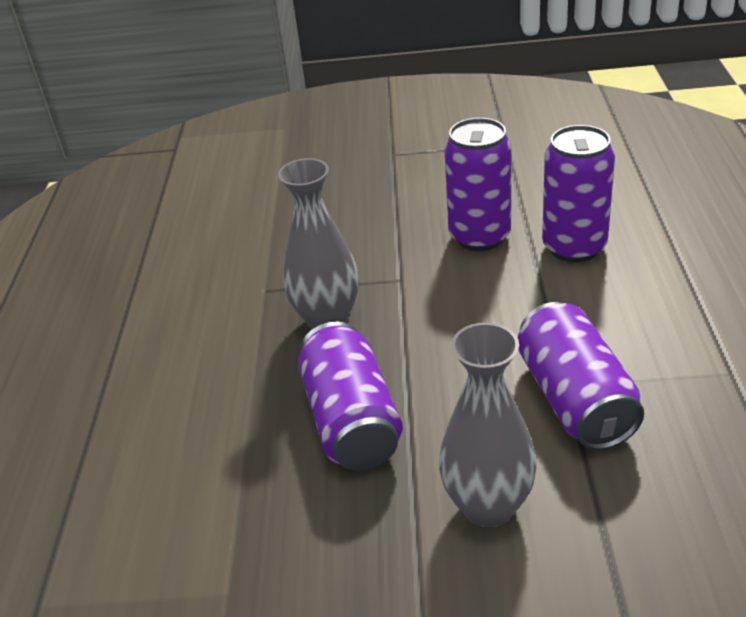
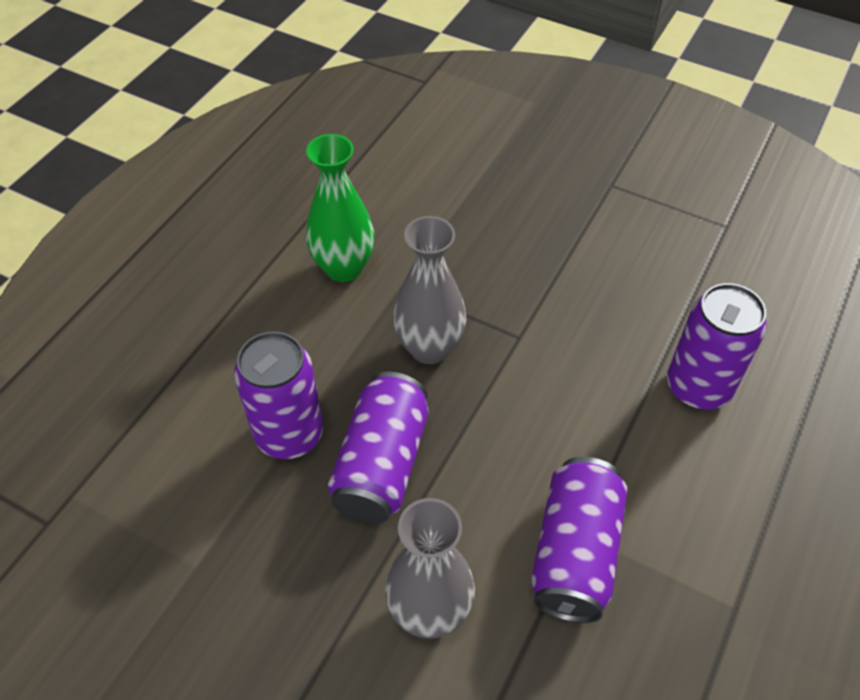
camera: 25 degrees right, 15 degrees up
purple can [444,118,511,251] -> purple can moved to [234,331,323,459]
none -> green vase [306,134,375,282]

